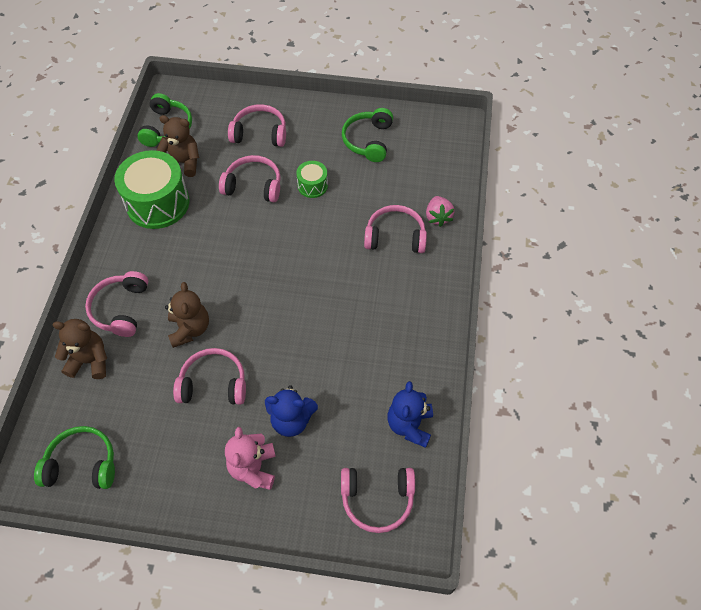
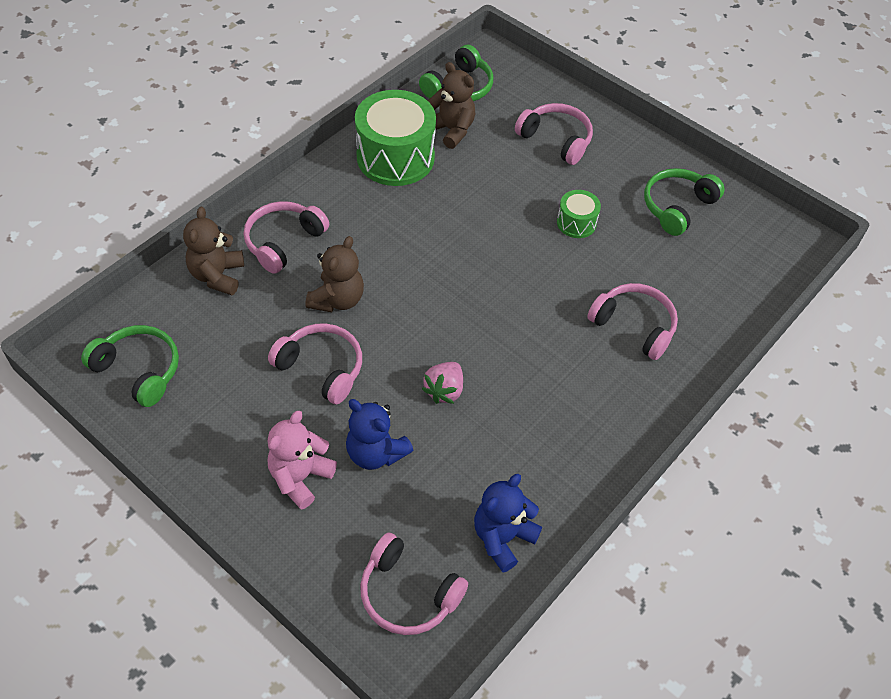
camera: 30 degrees right, 5 degrees down
brown teddy bear [52,319,107,379] -> brown teddy bear turned 120 degrees counterclockwise [183,207,244,295]
pink headphones [219,155,281,202] -> none
pink strawberry [426,196,455,227] -> pink strawberry moved to [422,362,463,404]

